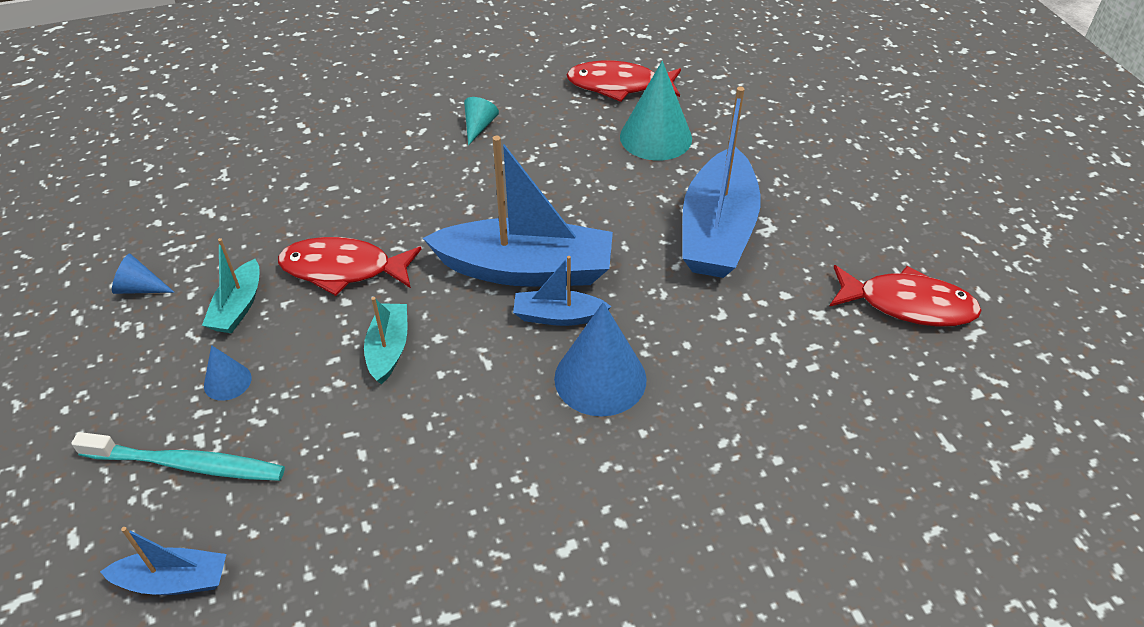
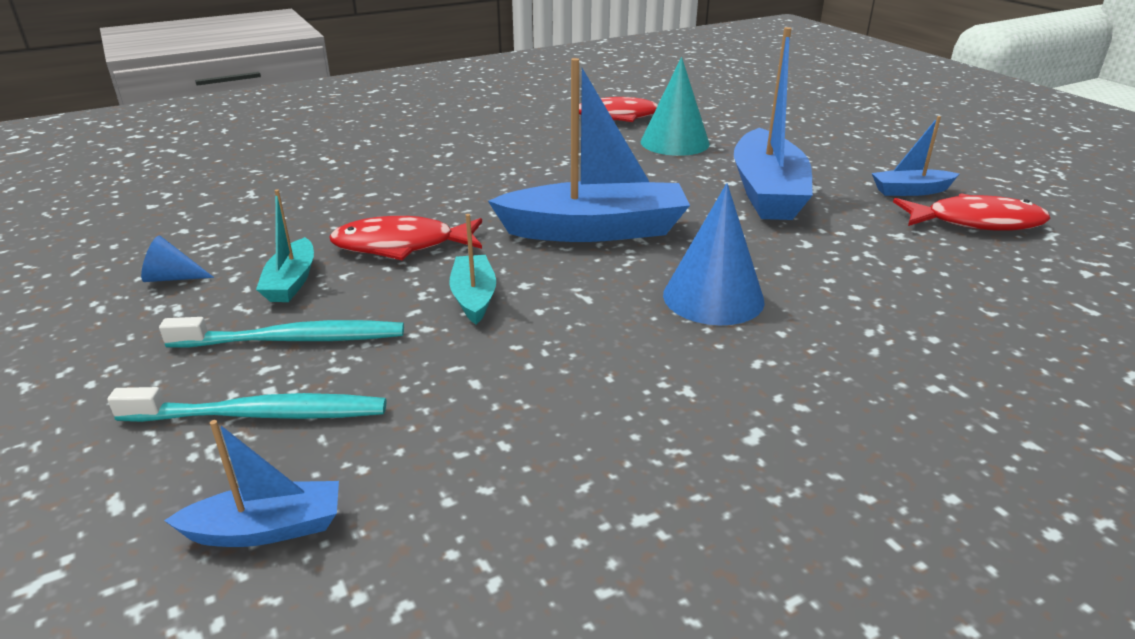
camera: 10 degrees left, 15 degrees down
blue cone [204,345,252,401] -> turquoise toothbrush [159,317,404,348]
turquoise cone [464,97,499,145] -> none
blue boat [513,256,612,326] -> blue boat moved to [872,116,959,196]

